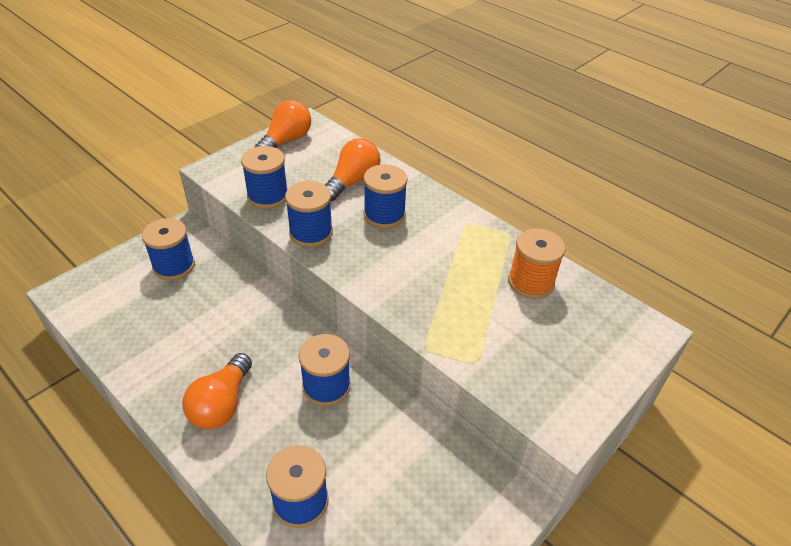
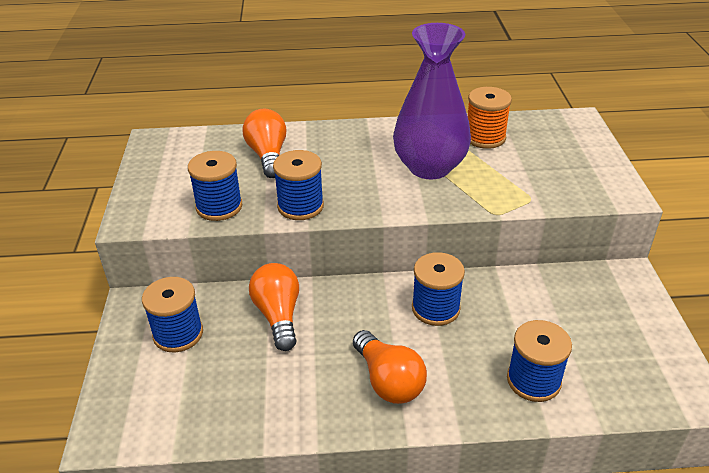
camera: 45 degrees left, 5 degrees down
orange light bulb [255,100,311,148] -> orange light bulb moved to [249,263,299,351]
blue spool [363,164,408,229] -> none
none -> purple vase [393,23,471,179]

